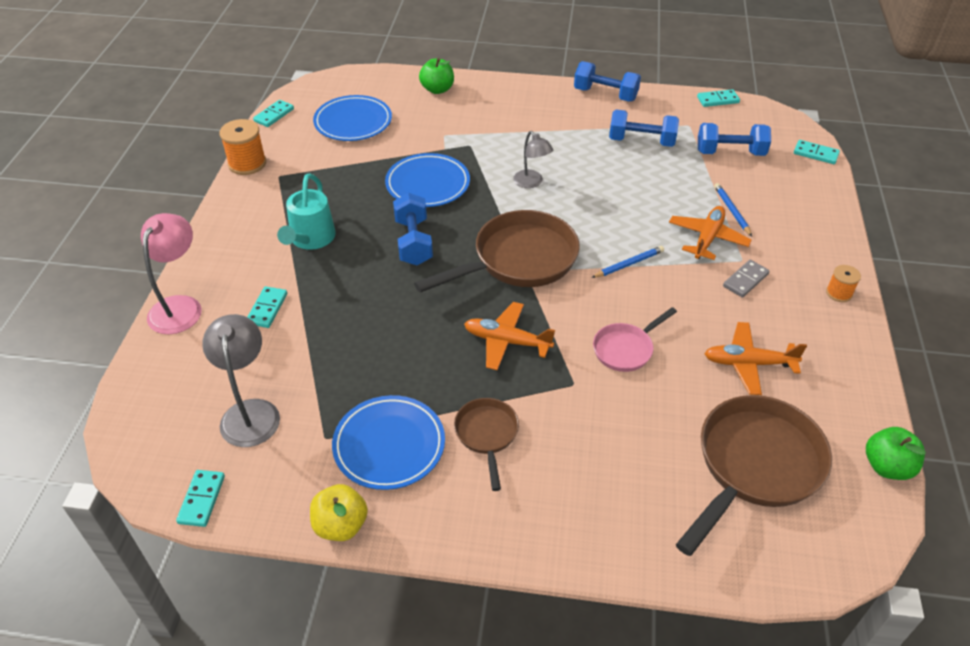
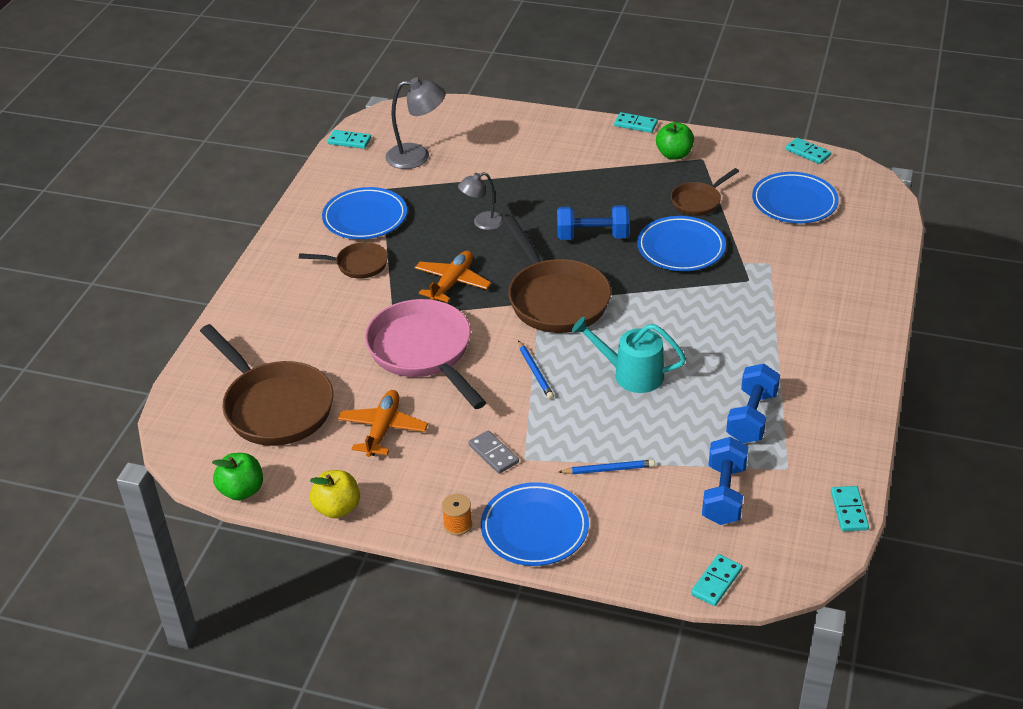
camera: 100 degrees right, 5 degrees down
pink lamp [141,213,202,334] -> none
orange spool [220,119,266,175] -> none
turquoise domino [248,286,287,328] -> turquoise domino moved to [614,112,658,133]
turquoise watering can [277,173,336,250] -> turquoise watering can moved to [572,317,686,393]
yellow apple [310,484,368,541] -> yellow apple moved to [310,470,360,519]
green apple [419,58,454,94] -> green apple moved to [656,122,694,160]
grey lamp [513,131,553,188] -> grey lamp moved to [458,172,503,230]
blue dumbbell [574,61,641,102] -> none
pink pan [593,307,677,372] -> pink pan [365,299,487,409], size x1.90
orange plane [669,206,752,260] -> none
none -> blue plate [481,482,589,566]
none -> brown pan [671,168,739,216]

